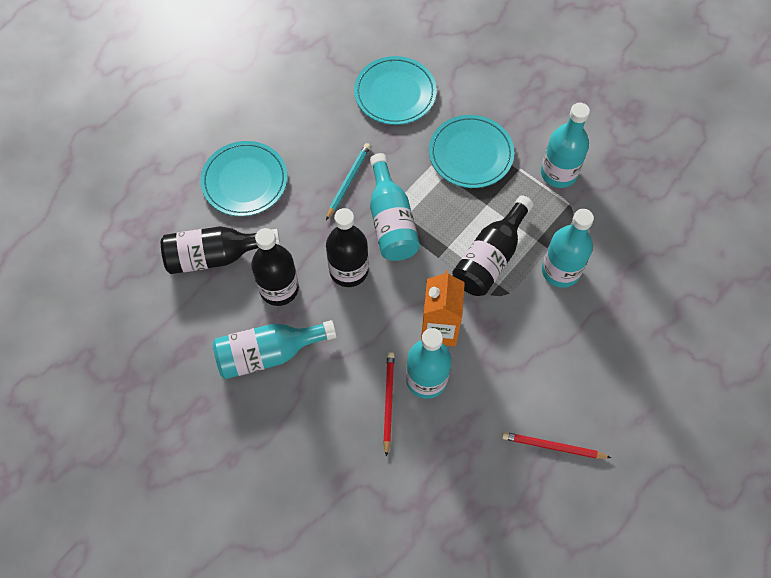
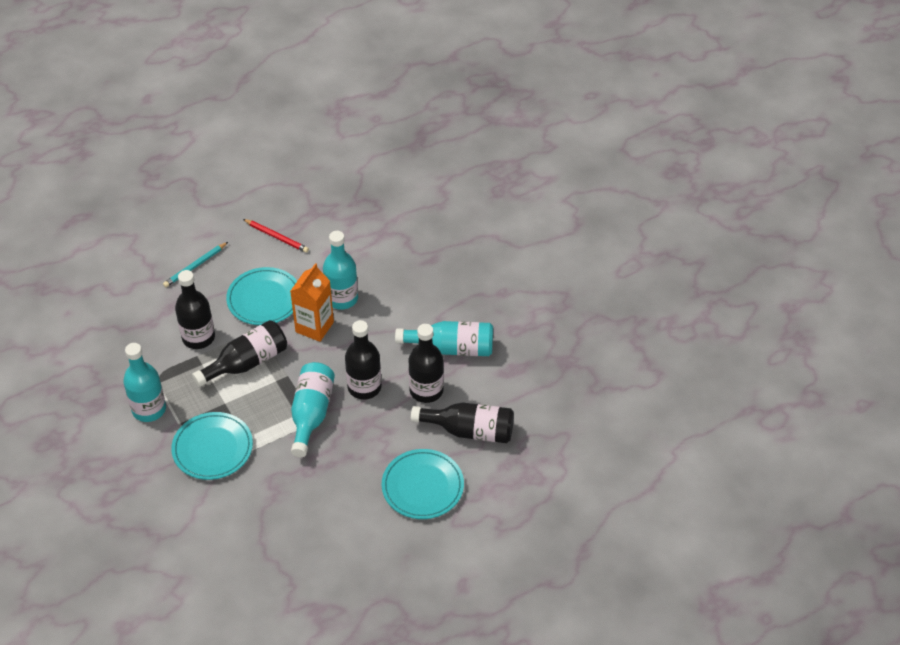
camera: 160 degrees left, 15 degrees down
turquoise pencil [326,143,371,220] -> turquoise pencil moved to [163,242,228,287]
turquoise plate [354,56,437,125] -> turquoise plate moved to [226,267,297,325]
red pencil [383,352,394,457] -> none
turquoise bottle [542,209,594,288] -> black bottle [175,270,215,349]

